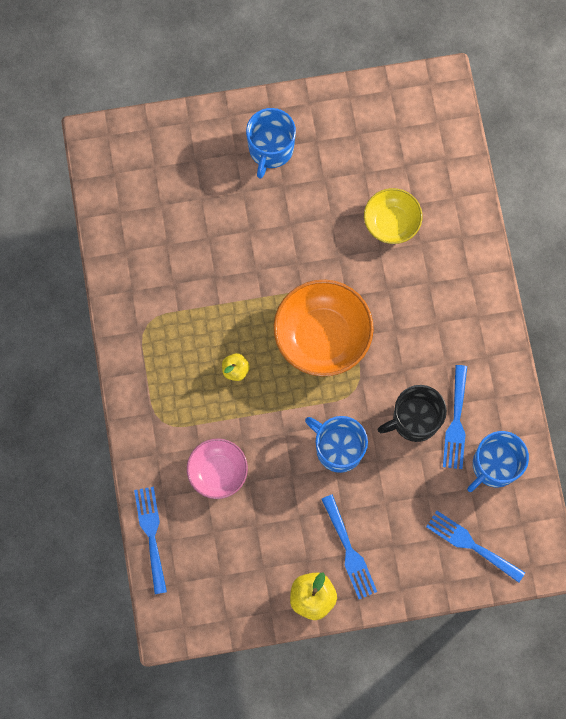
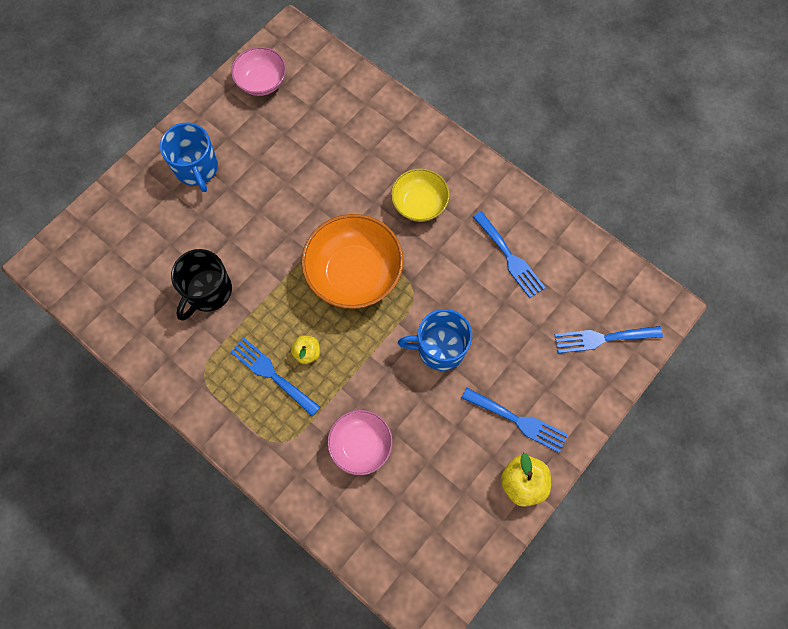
camera: 40 degrees left, 5 degrees down
blue fork [134,487,167,594] -> blue fork moved to [230,337,320,416]
yellow bowl [364,188,422,244] -> yellow bowl moved to [391,168,450,222]
black mug [378,385,447,442] -> black mug moved to [171,249,232,321]
blue mug [467,431,529,492] -> none
none -> pink bowl [231,47,286,96]

